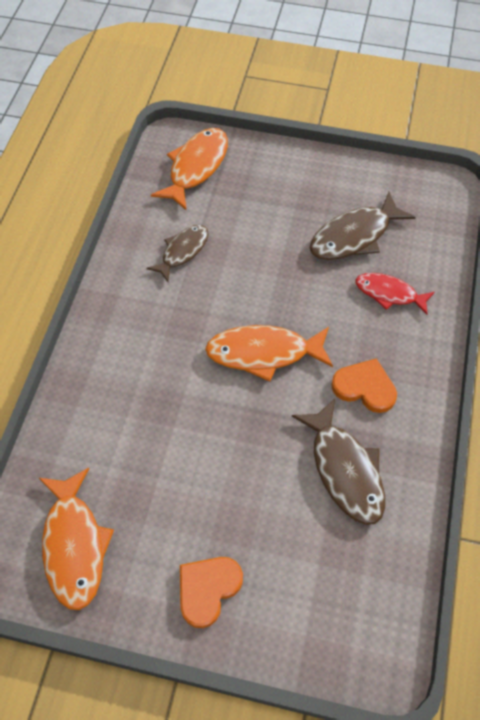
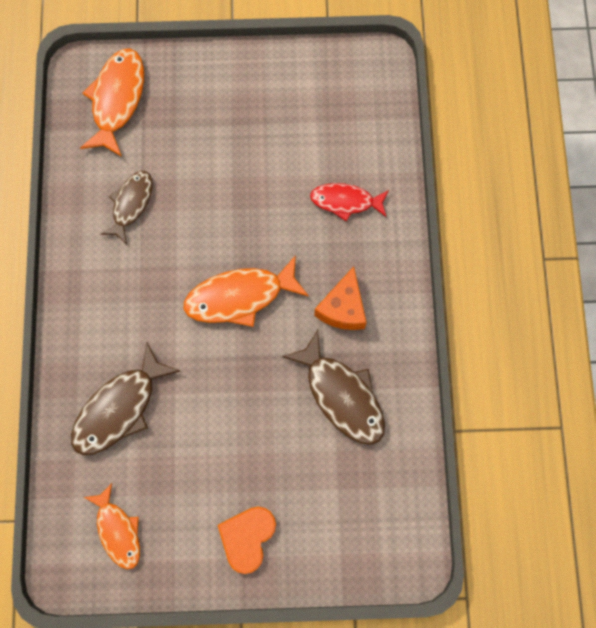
camera: 15 degrees left, 15 degrees up
orange fish [39,468,114,610] -> orange fish [84,483,140,569], size x0.65
brown fish [310,192,415,260] -> brown fish moved to [71,343,180,455]
orange heart [331,358,397,413] -> orange cheese [314,266,367,330]

